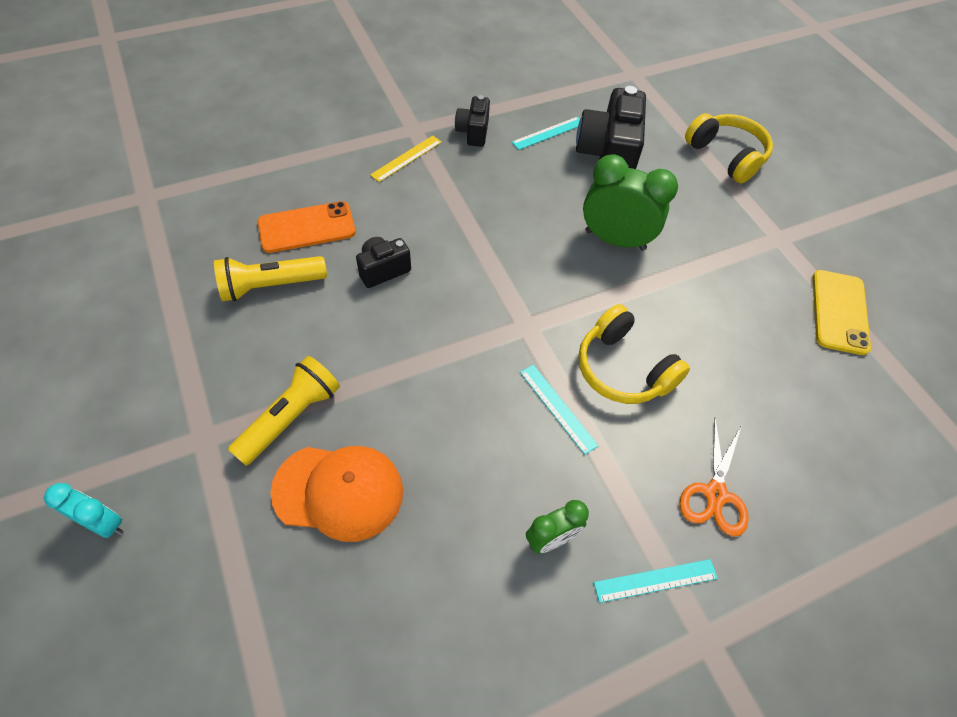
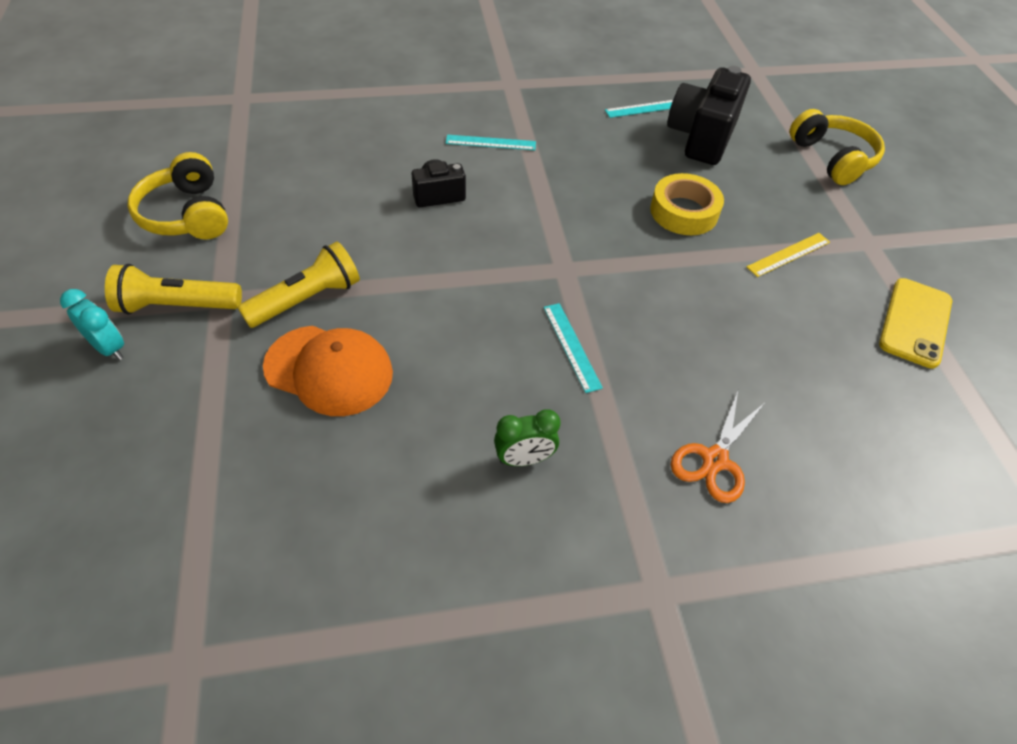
camera: 15 degrees right, 5 degrees down
yellow flashlight [214,256,327,302] -> yellow flashlight moved to [105,264,242,314]
orange phone [258,201,356,253] -> none
yellow ruler [370,136,442,182] -> yellow ruler moved to [746,233,830,277]
black camera [455,95,490,147] -> none
yellow headphones [578,304,690,404] -> yellow headphones moved to [128,152,228,239]
green clock [583,154,678,250] -> yellow tape [650,173,724,235]
turquoise ruler [594,559,718,603] -> turquoise ruler moved to [446,135,536,150]

